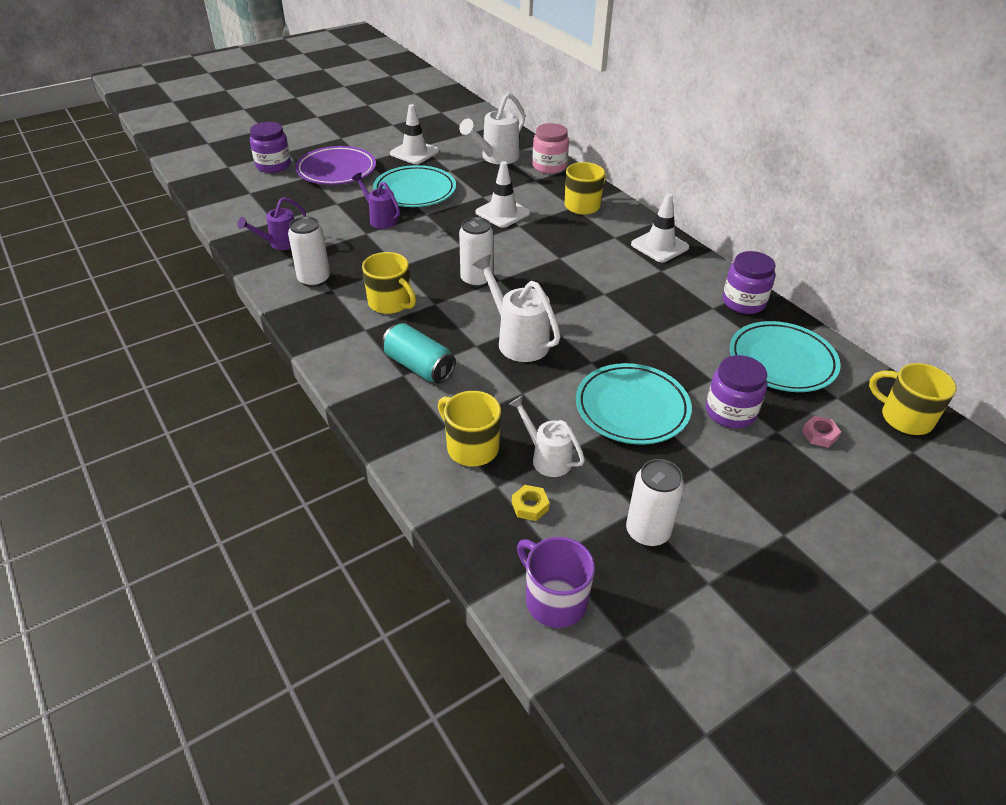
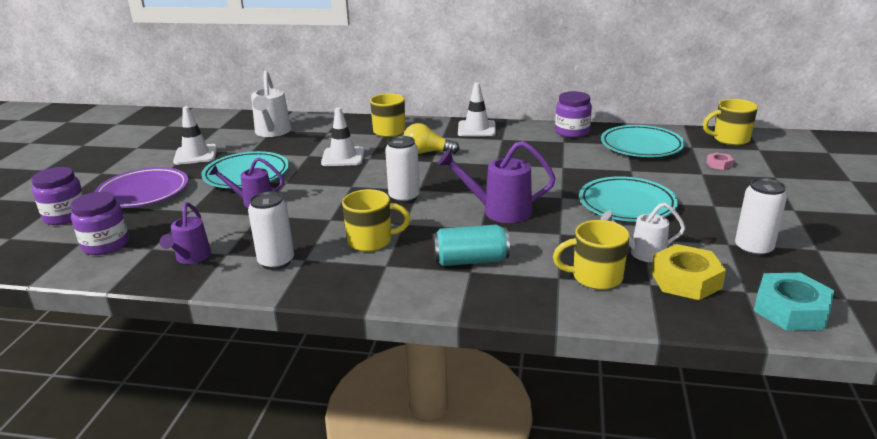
camera: 45 degrees left, 15 degrees down
white watering can [472,255,561,362] -> purple watering can [438,141,556,223]
yellow nut [512,485,550,521] -> yellow nut [651,244,726,300], size x2.04
purple mug [517,537,595,628] -> turquoise nut [754,273,834,330]
pink jar [532,123,569,174] -> none
purple jar [706,355,767,428] -> purple jar moved to [70,192,129,255]
none -> yellow light bulb [403,123,460,154]

